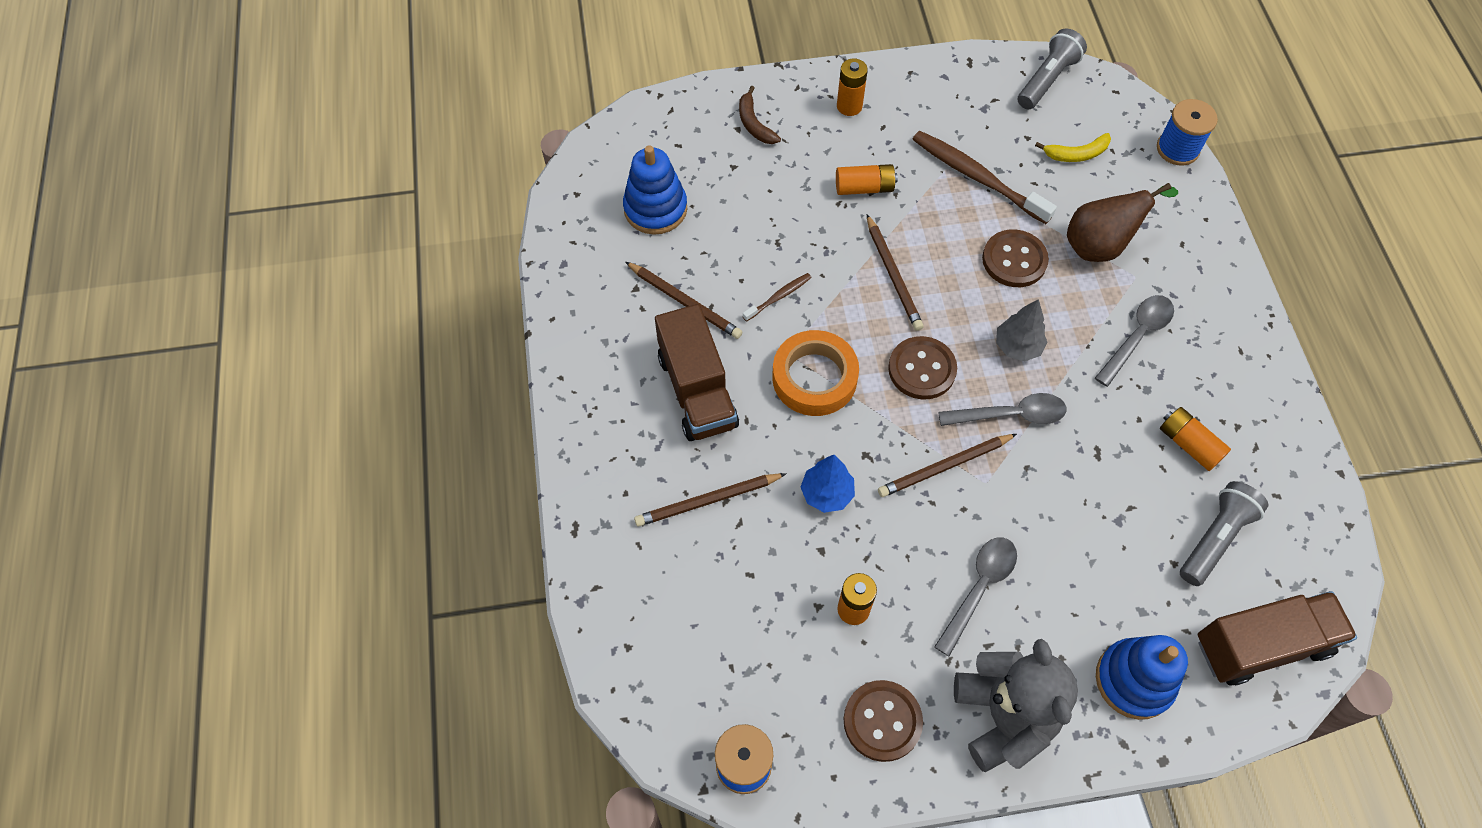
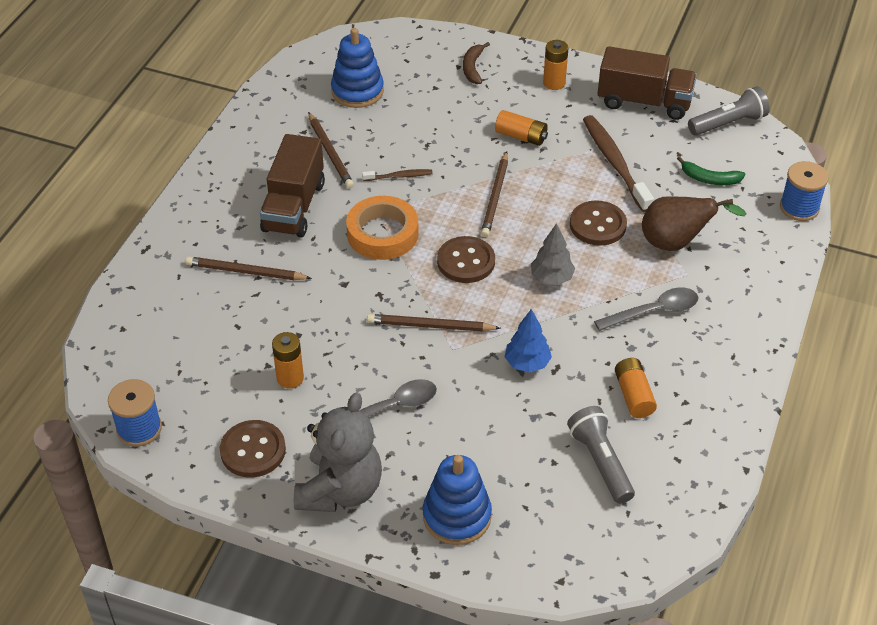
camera: 30 degrees right, 15 degrees down
blue tree [801,455,855,513] -> blue tree moved to [505,309,552,372]
grey spoon [938,393,1067,426] -> none
yellow banana [1035,133,1111,162] -> green banana [677,156,745,185]
grey flashlight [1180,481,1269,586] -> grey flashlight turned 90 degrees counterclockwise [567,406,635,504]
brown truck [1198,591,1357,685] -> brown truck moved to [598,46,697,120]

